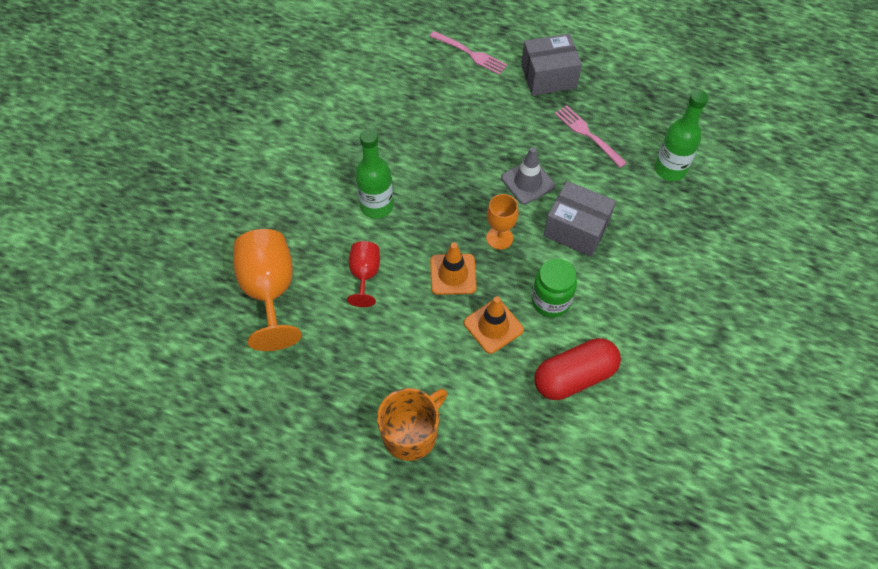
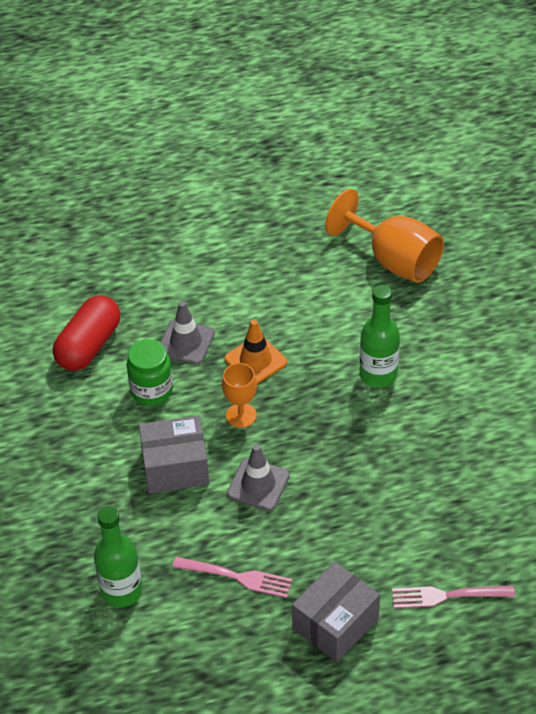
camera: 145 degrees right, 10 degrees down
red goblet [347,241,380,307] -> none
orange mug [377,388,447,461] -> none
orange traffic cone [464,296,524,354] -> grey traffic cone [160,301,215,365]

